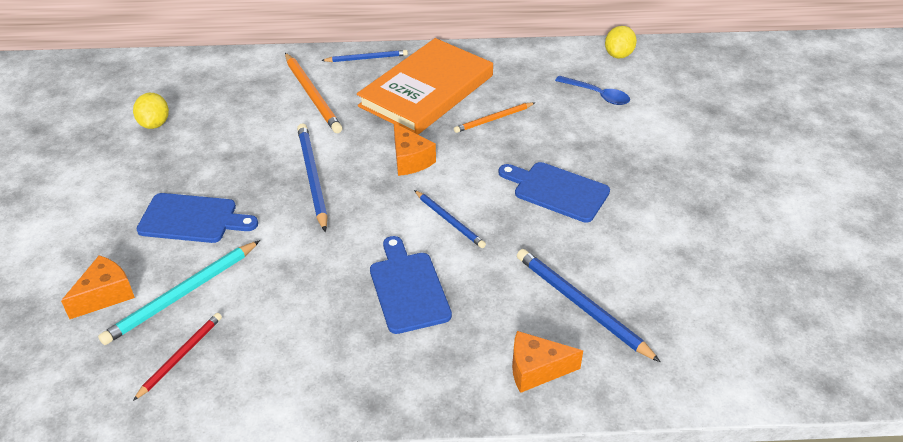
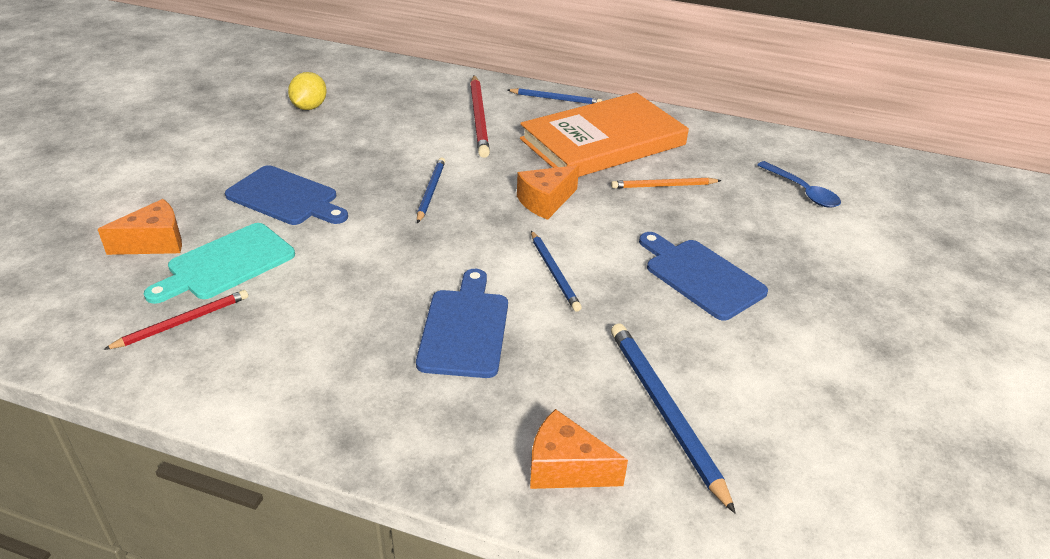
camera: 20 degrees right, 5 degrees down
turquoise pencil [98,240,260,345] -> turquoise cutting board [144,223,295,304]
orange pencil [285,53,342,133] -> red pencil [470,75,490,158]
blue pencil [297,124,328,232] -> blue pencil [417,157,445,223], size x0.62
orange cheese [394,123,436,176] -> orange cheese turned 60 degrees clockwise [517,165,579,220]
yellow lemon [605,26,637,59] -> none

